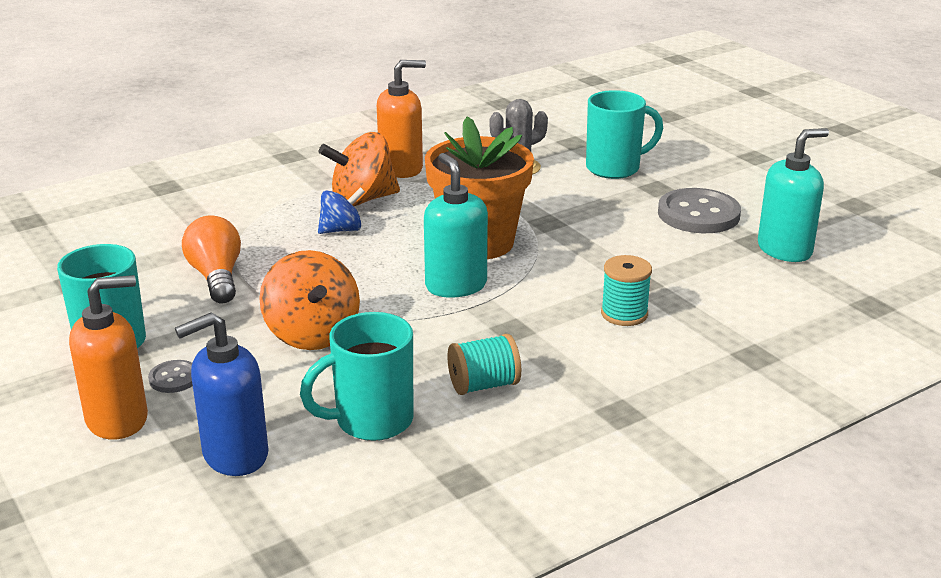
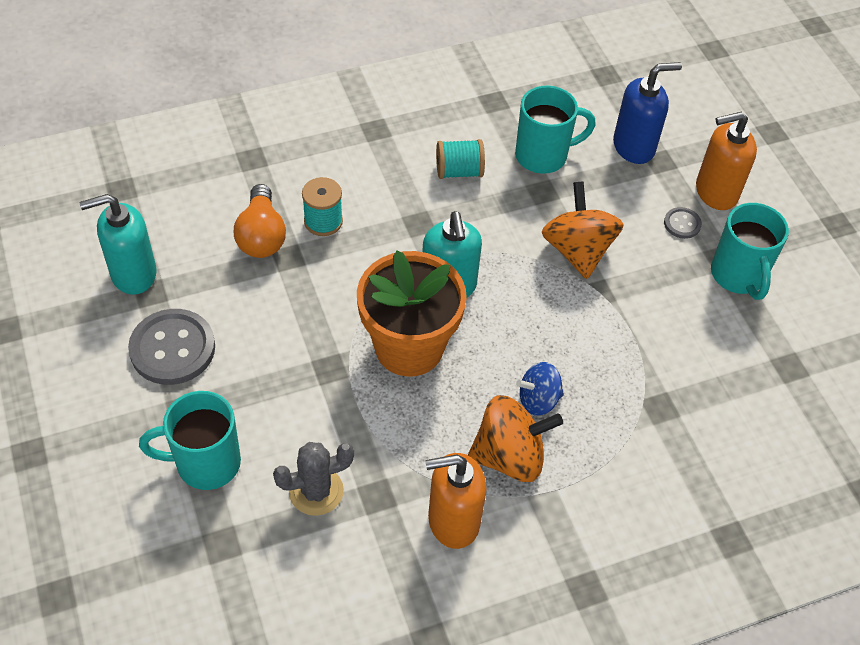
camera: 170 degrees left, 25 degrees up
orange light bulb [182,215,241,303] -> orange light bulb moved to [234,184,286,258]

